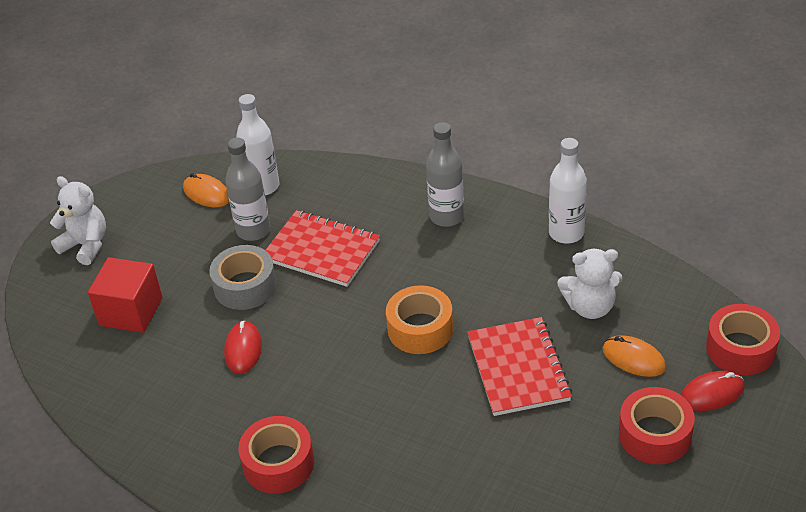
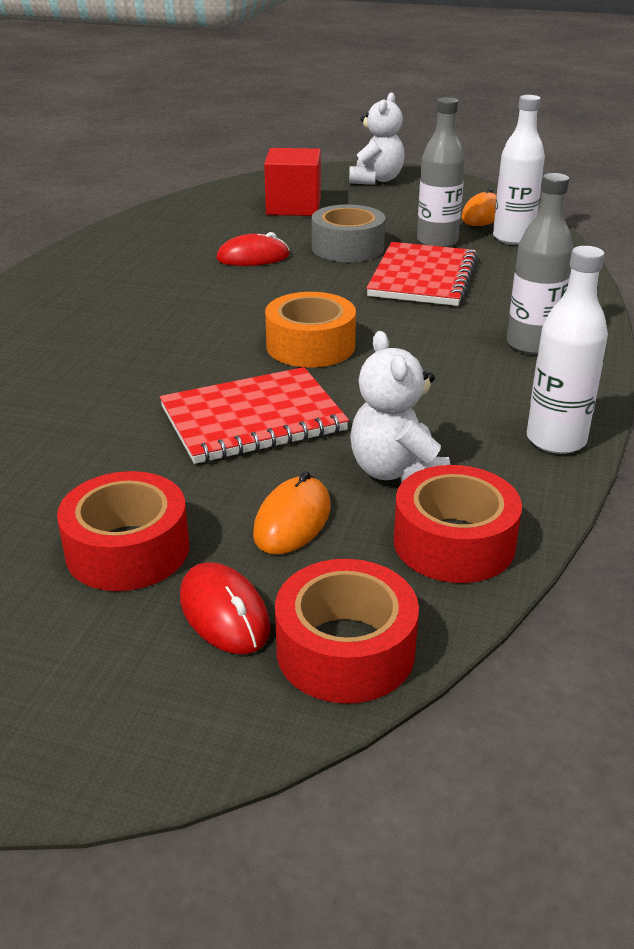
camera: 75 degrees right, 10 degrees down
red tape [238,416,314,494] -> red tape moved to [394,465,522,583]

